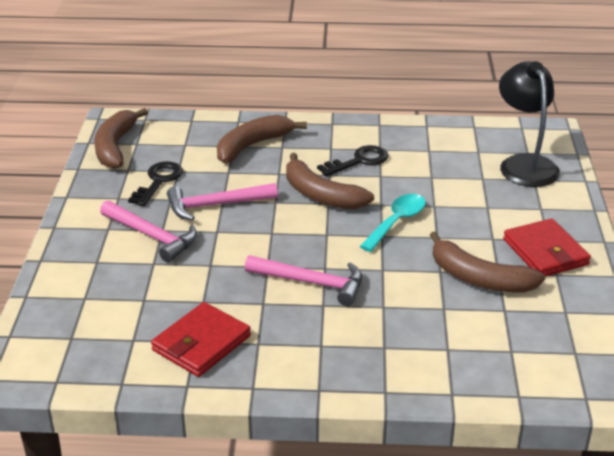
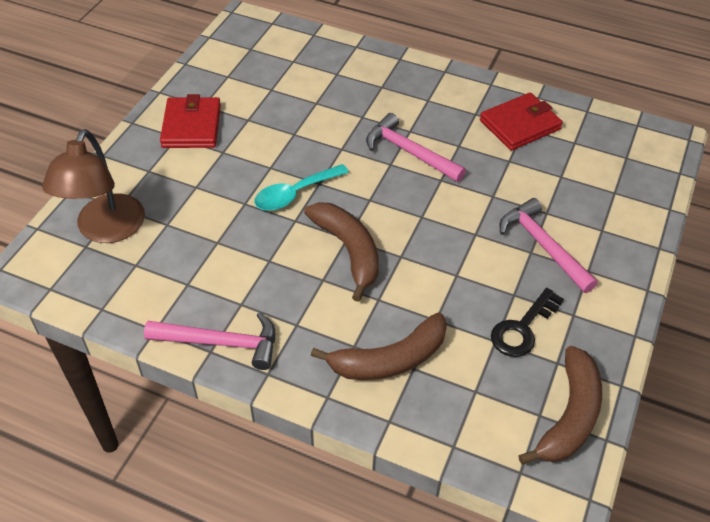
camera: 160 degrees left, 15 degrees up
pink hammer [167,183,278,221] -> pink hammer moved to [144,312,275,370]
black key [317,145,389,177] -> none
brown banana [430,231,545,292] -> none
black lamp [499,61,560,187] -> brown lamp [42,129,145,243]

